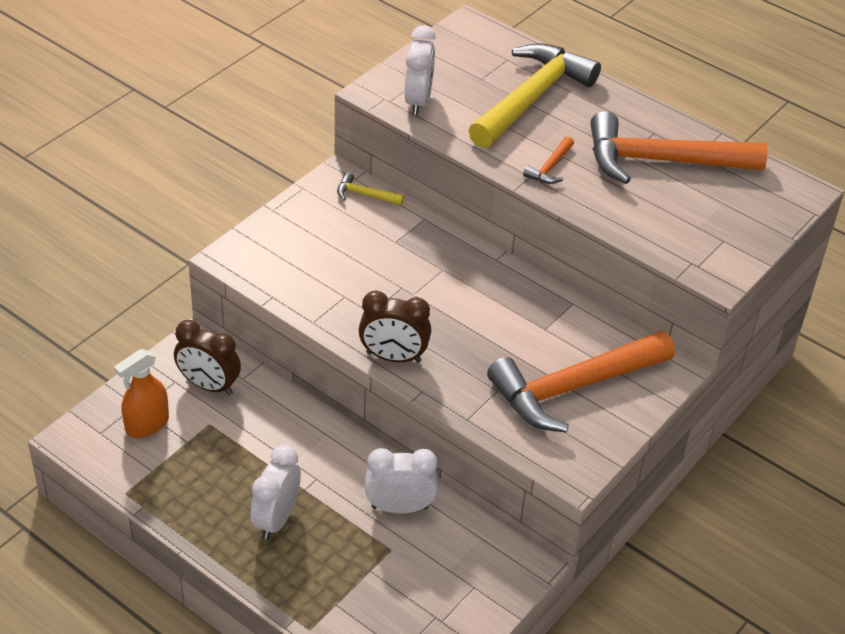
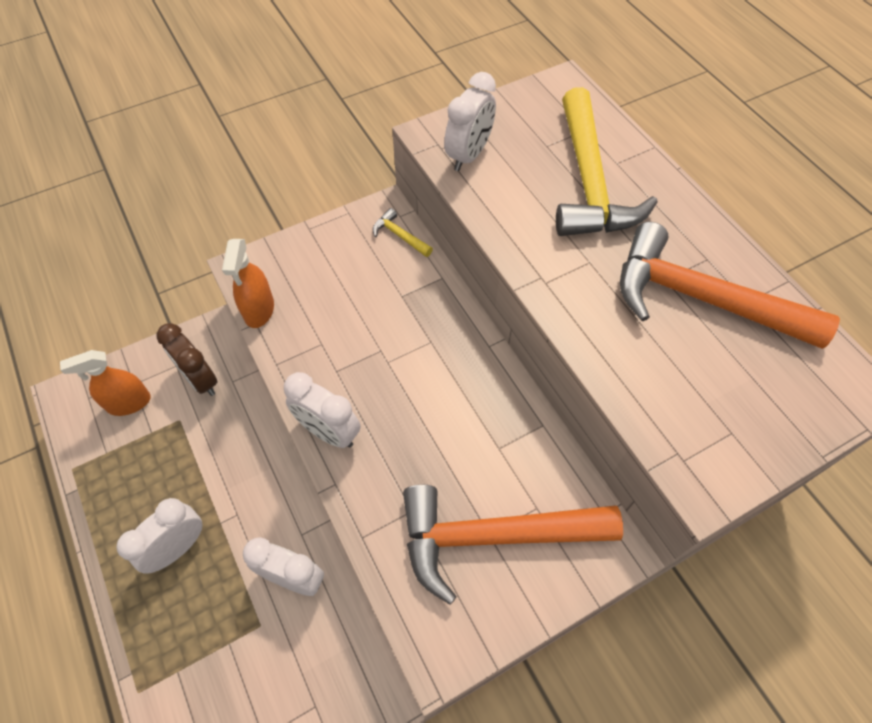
camera: 25 degrees right, 15 degrees up
brown clock [359,290,431,363] -> white clock [284,372,361,448]
yellow hammer [469,43,601,148] -> yellow hammer turned 120 degrees clockwise [556,87,658,236]
orange hammer [523,136,574,184] -> none
none -> orange spray bottle [222,239,274,328]

